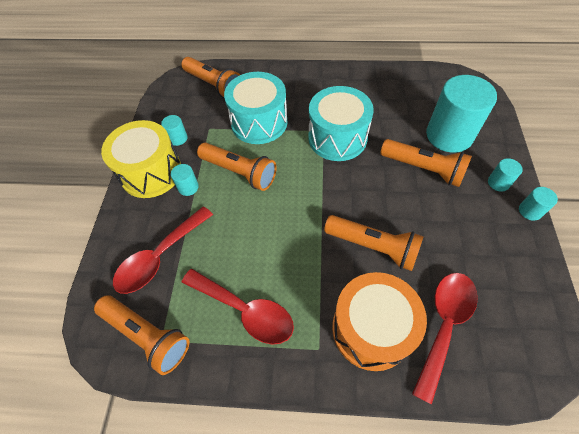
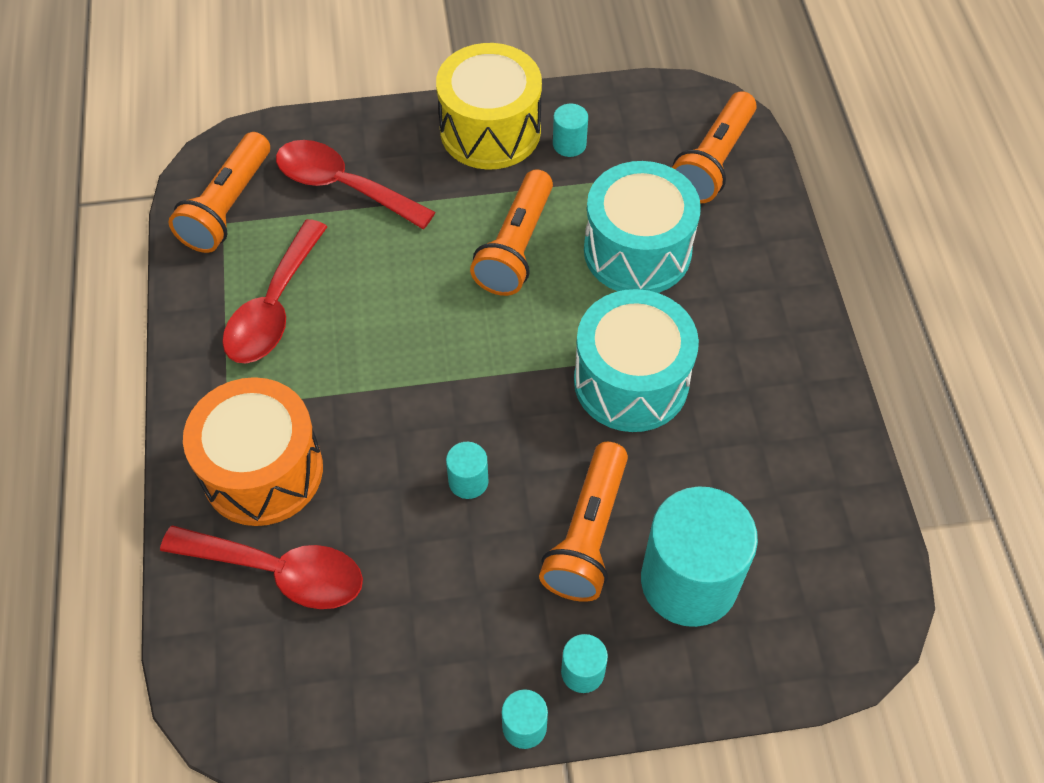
camera: 75 degrees right, 0 degrees up
turquoise cylinder [171,164,199,196] -> turquoise cylinder moved to [446,442,489,499]
orange flashlight [324,215,424,271] -> none

